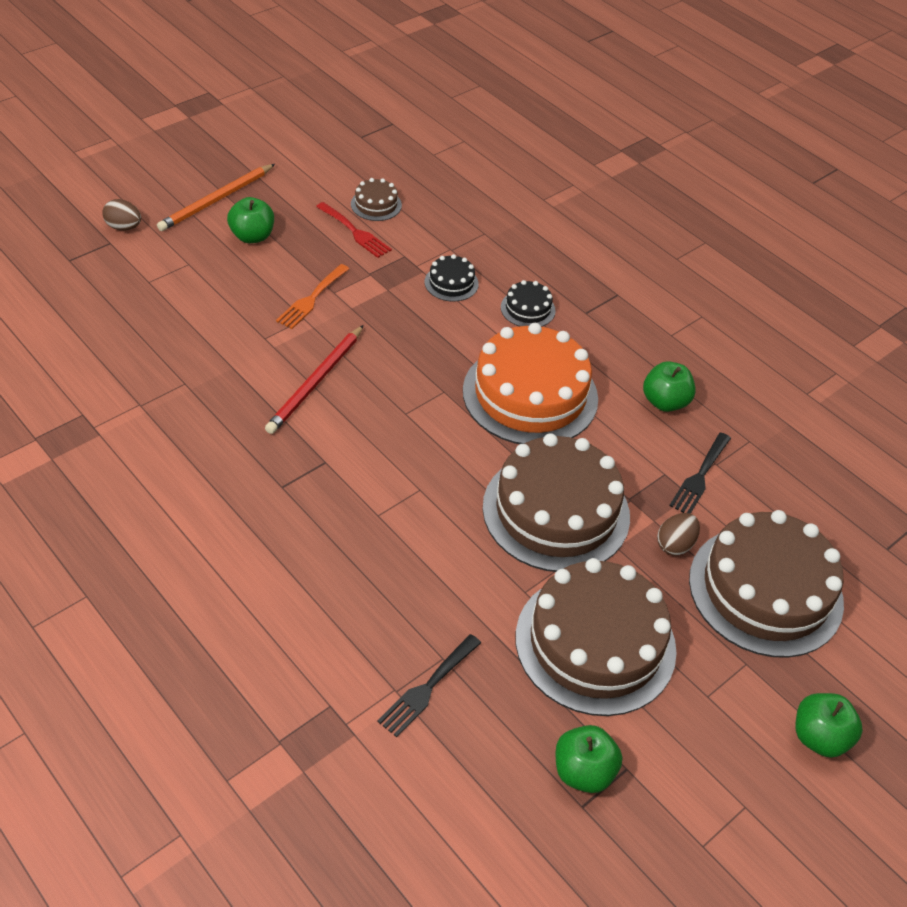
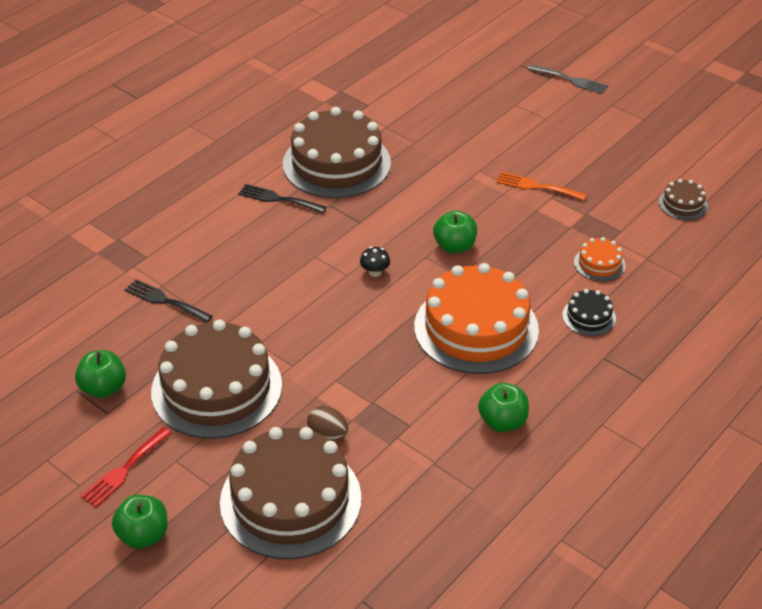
camera: 85 degrees right, 5 degrees down
brown egg [102,199,141,231] -> grey fork [528,65,608,94]
orange pencil [157,164,275,231] -> none
green apple [227,197,274,243] -> green apple moved to [433,210,477,253]
red pencil [265,325,364,434] -> none
red fork [316,202,392,258] -> red fork moved to [81,427,172,507]
black cake [425,254,479,302] -> orange cake [574,237,626,282]
brown cake [483,433,630,572] -> brown cake moved to [283,107,391,198]
black fork [669,433,731,514] -> black fork moved to [238,184,326,213]
none -> black mushroom [360,246,390,277]

